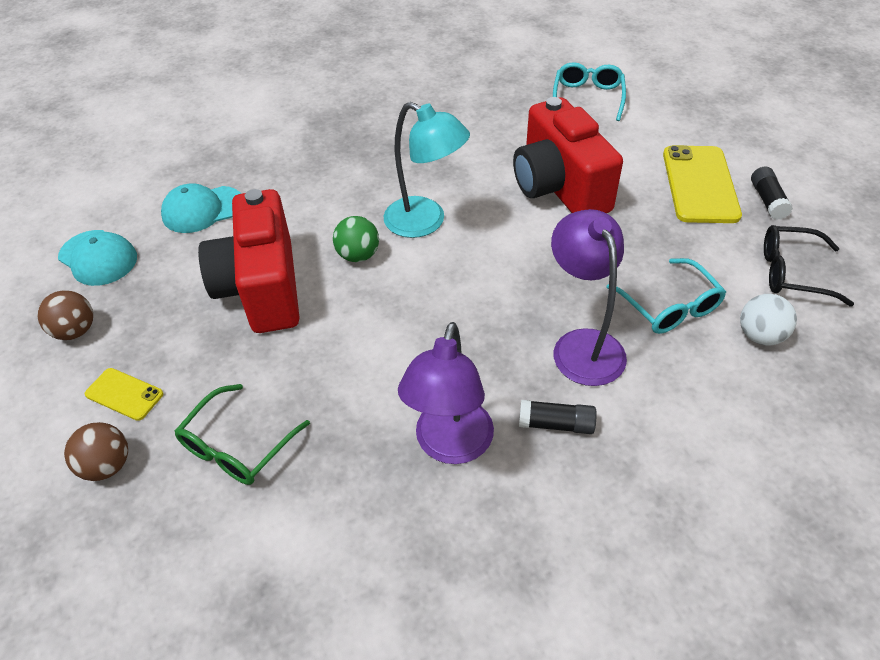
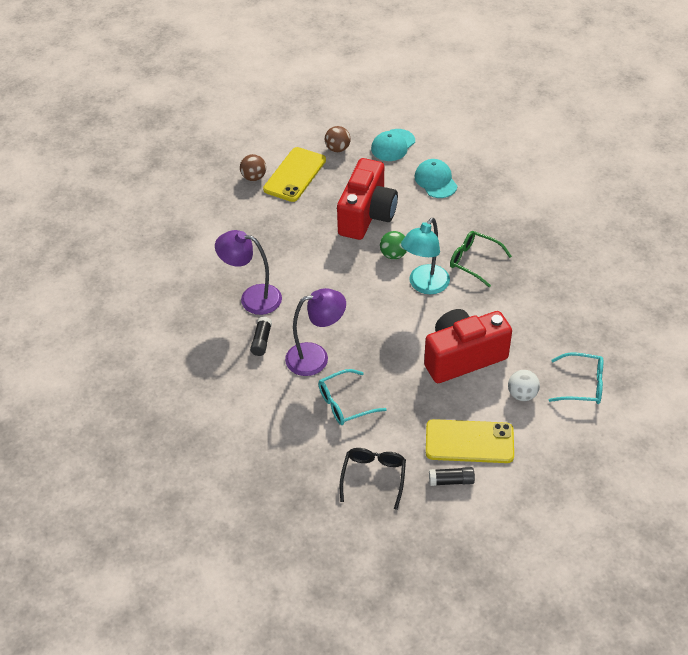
camera: 90 degrees right, 0 degrees up
yellow phone [85,368,163,421] -> yellow phone [263,147,326,202], size x1.94
green glasses [174,384,310,485] -> green glasses moved to [450,231,512,287]
red camera [198,189,300,333] -> red camera turned 120 degrees clockwise [337,158,398,240]
white ball [740,294,797,345] -> white ball moved to [508,370,540,401]

